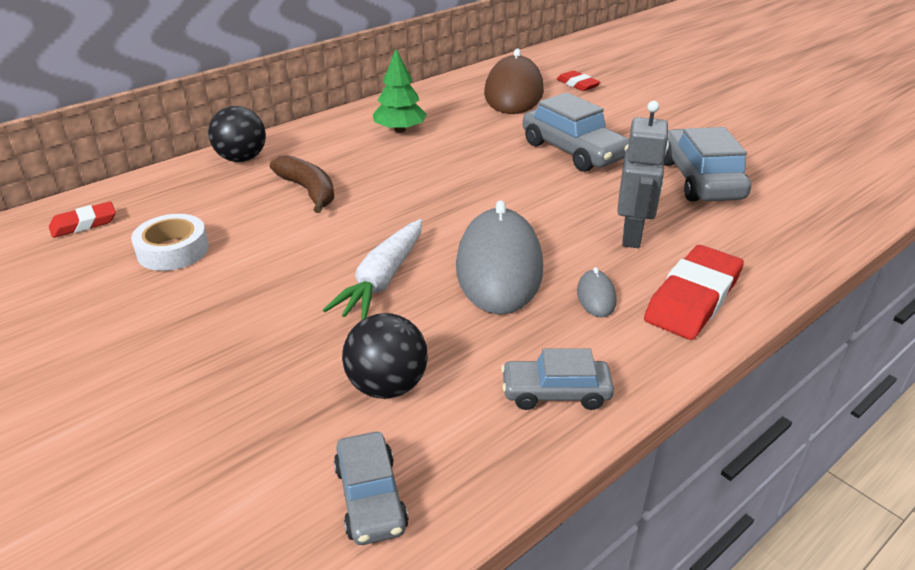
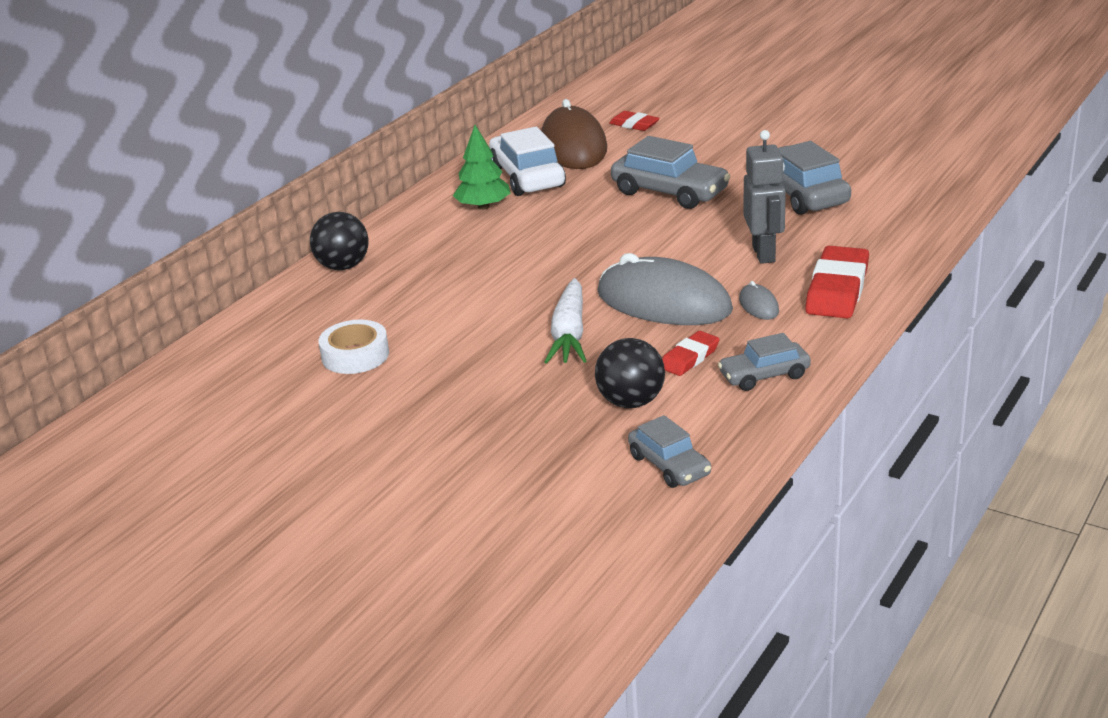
camera: 15 degrees left, 5 degrees down
red eraser [49,202,116,238] -> red eraser moved to [662,331,720,376]
brown banana [270,155,334,213] -> none
grey mouse [456,200,543,315] -> grey mouse turned 45 degrees counterclockwise [598,253,733,325]
none -> white car [489,127,566,196]

